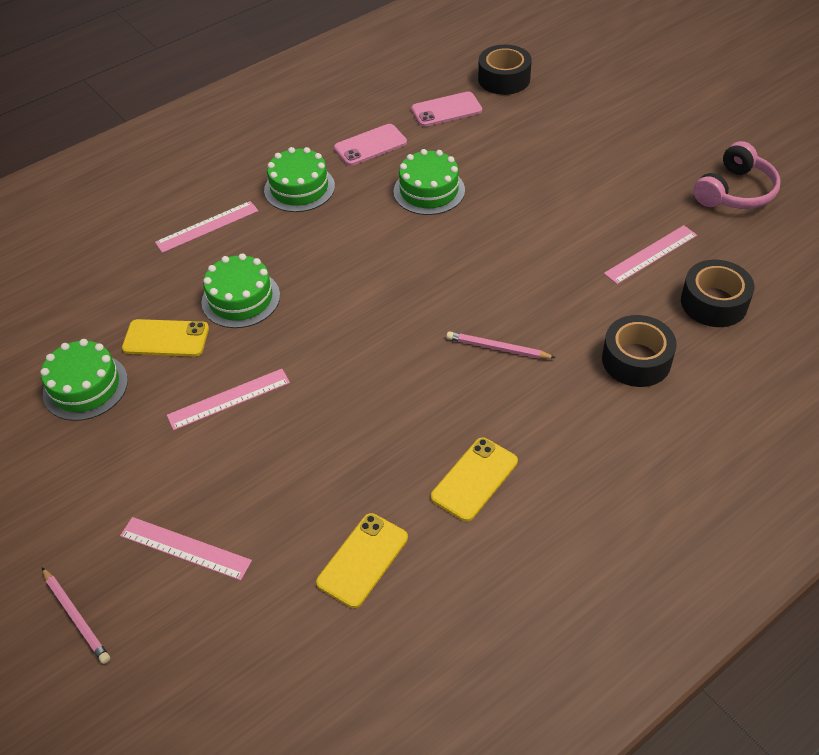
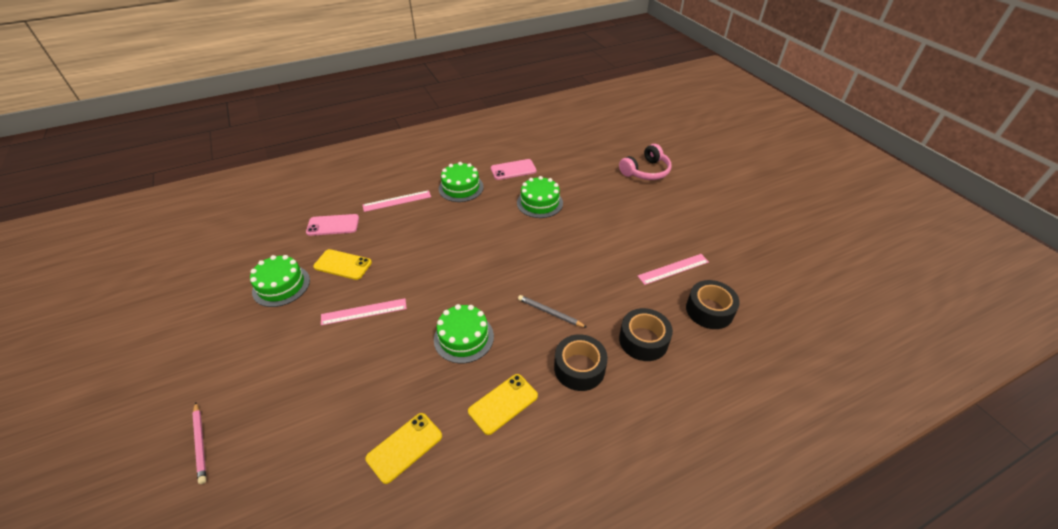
camera: 10 degrees right, 5 degrees down
pink ruler [120,517,252,581] -> none
green cake [201,253,280,328] -> green cake moved to [434,304,494,363]
pink phone [411,92,482,127] -> pink phone moved to [306,214,359,236]
pink pencil [446,331,556,358] -> grey pencil [518,295,587,328]
black tape [478,44,532,95] -> black tape moved to [554,334,608,391]
pink headphones [693,141,781,209] -> pink headphones moved to [619,144,672,180]

